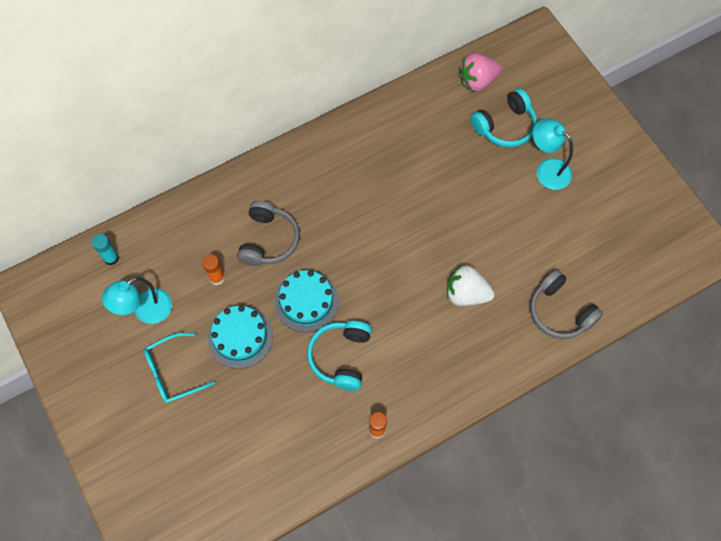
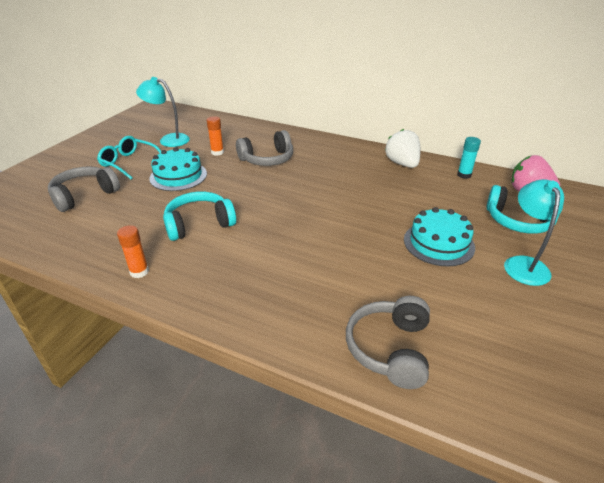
camera: 55 degrees right, 30 degrees down
turquoise glue stick [92,234,119,265] -> turquoise glue stick moved to [457,137,481,179]
turquoise cake [275,270,339,332] -> turquoise cake moved to [404,207,475,266]
white strawberry [447,265,494,306] -> white strawberry moved to [385,129,421,168]
none -> grey headphones [48,166,120,212]

